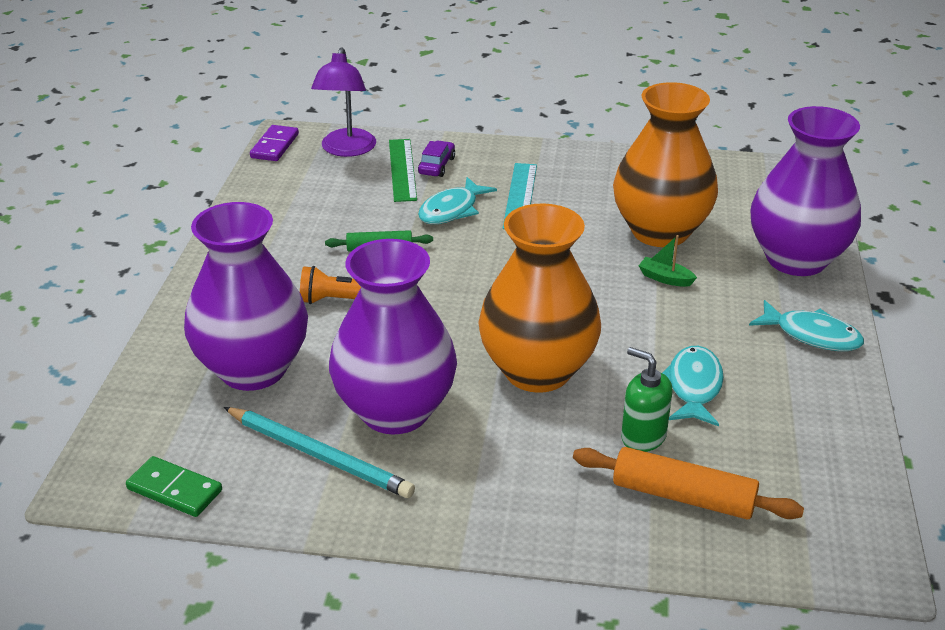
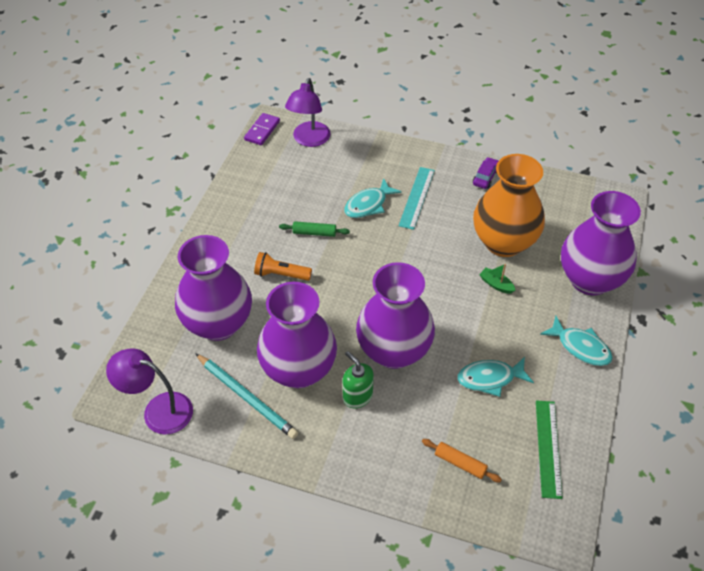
camera: 10 degrees right, 15 degrees up
green domino [126,456,222,517] -> purple lamp [106,348,193,435]
green ruler [389,139,417,202] -> green ruler moved to [536,400,563,499]
purple car [418,141,455,177] -> purple car moved to [473,157,499,189]
orange vase [478,203,601,393] -> purple vase [356,262,435,369]
orange rolling pin [573,447,804,520] -> orange rolling pin [422,439,502,482], size x0.61
green soap dispenser [621,347,673,452] -> green soap dispenser moved to [343,351,374,409]
turquoise fish [662,346,724,426] -> turquoise fish turned 120 degrees counterclockwise [457,357,534,397]

